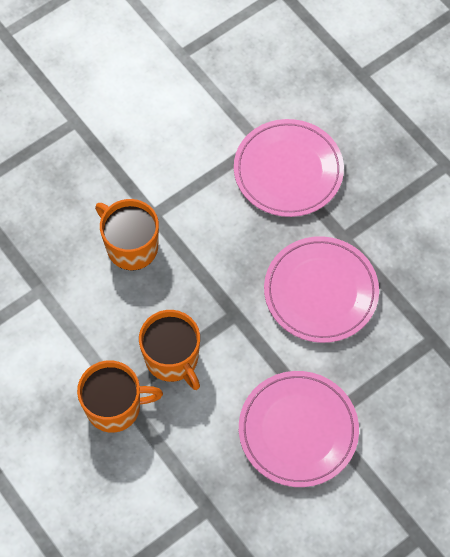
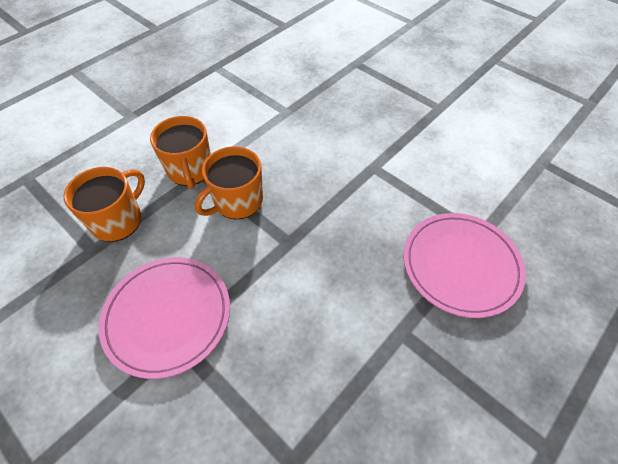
camera: 80 degrees right, 10 degrees down
orange mug [95,199,159,271] -> orange mug moved to [63,167,145,242]
pink plate [264,236,379,343] -> none

